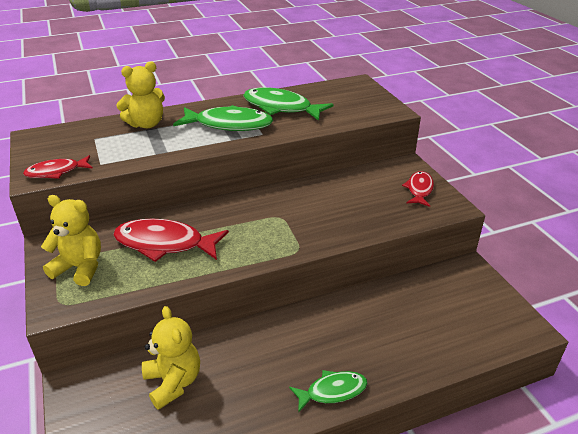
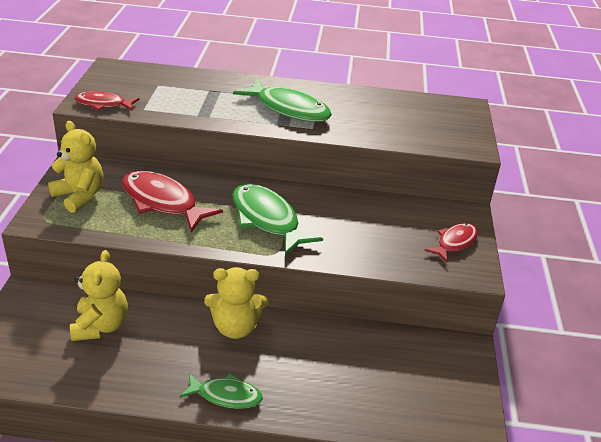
camera: 25 degrees right, 0 degrees up
yellow teddy bear [116,61,165,128] -> yellow teddy bear moved to [204,267,268,339]
green fish [243,87,334,121] -> green fish moved to [233,183,323,256]

